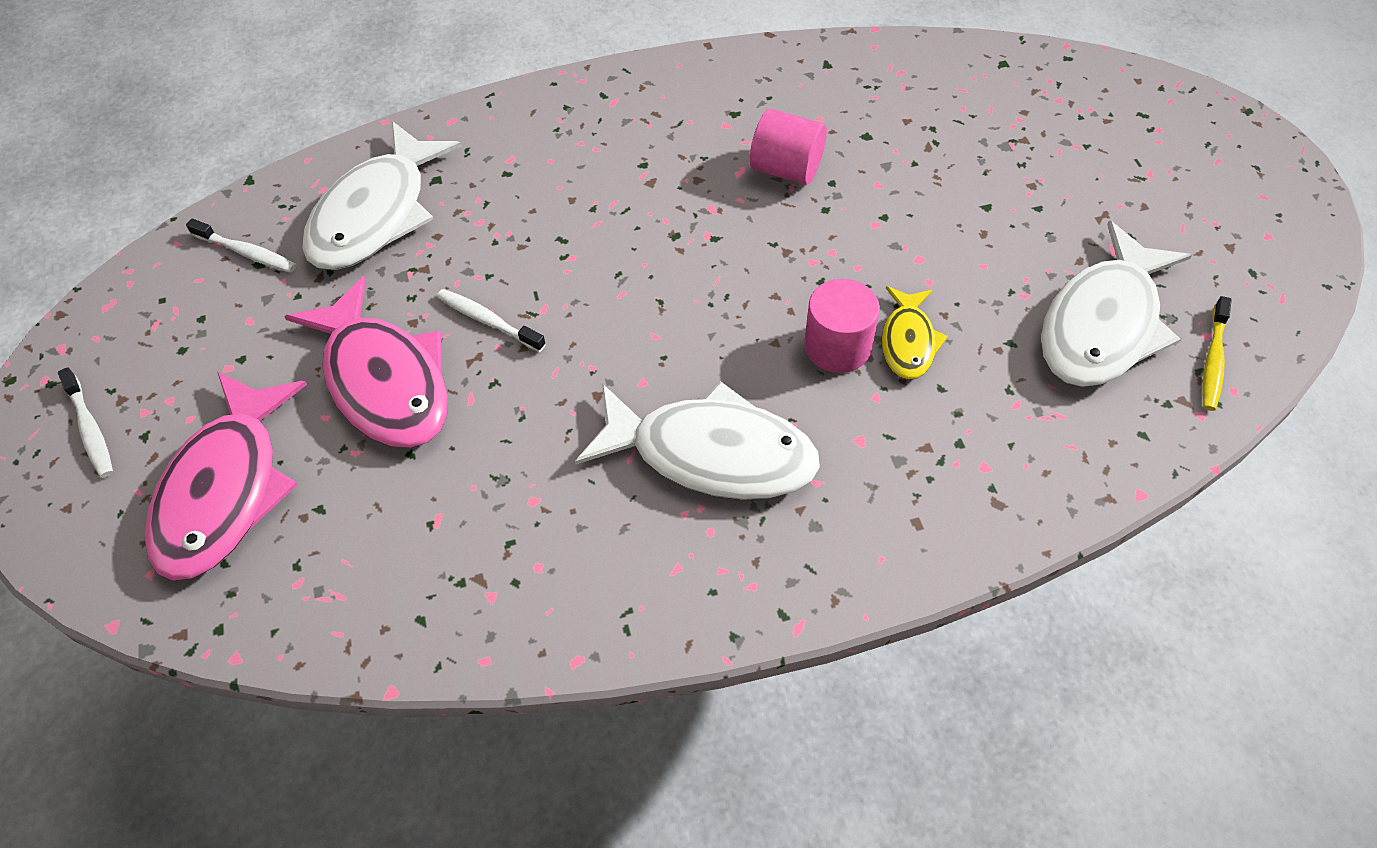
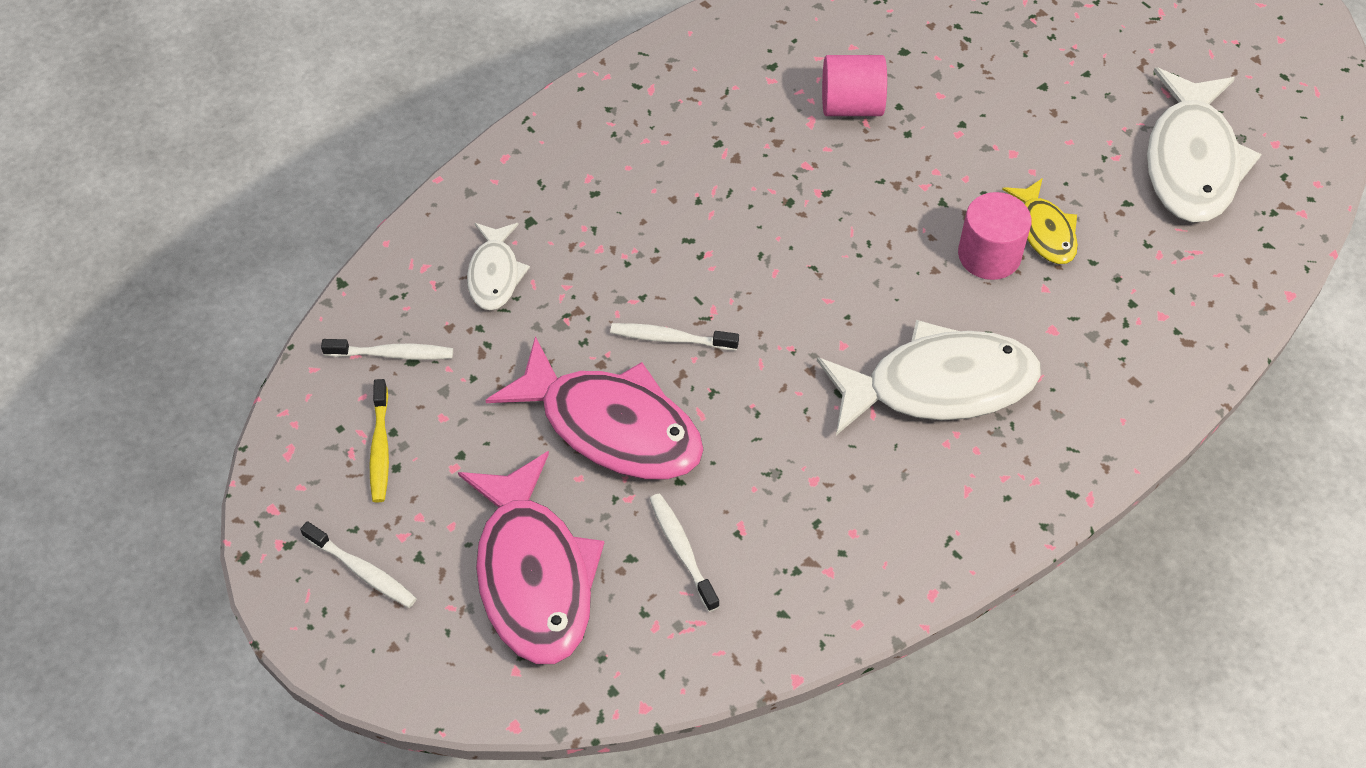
camera: 25 degrees left, 0 degrees up
white fish [302,121,462,270] -> white fish [467,223,530,310], size x0.53
yellow toothbrush [1202,296,1232,411] -> yellow toothbrush moved to [369,379,389,503]
none -> white toothbrush [649,493,720,612]

